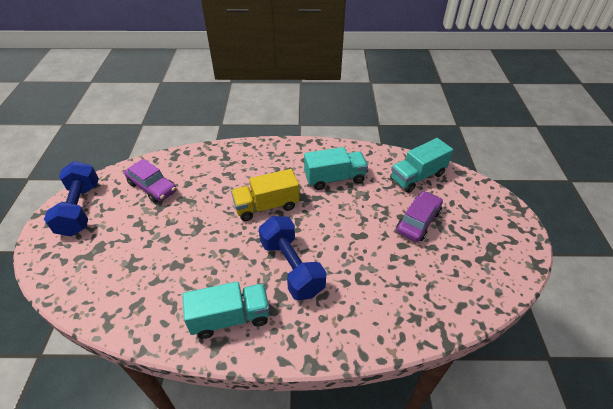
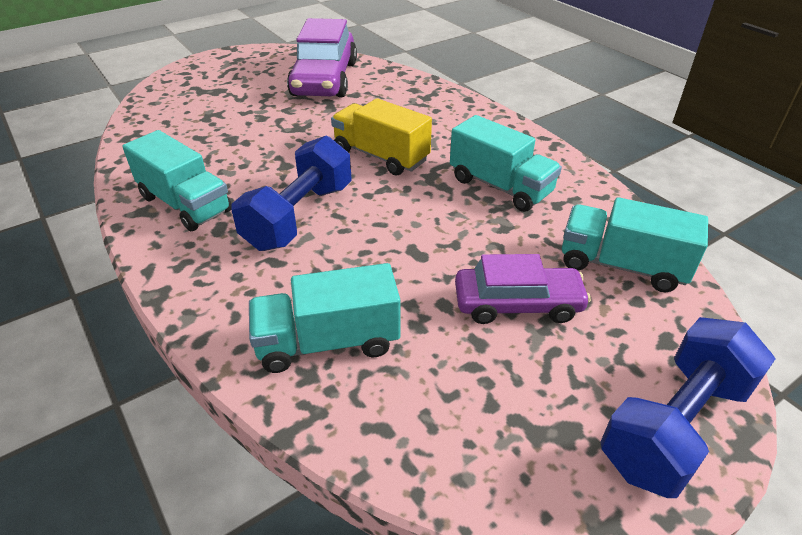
camera: 55 degrees right, 5 degrees down
blue dumbbell [44,161,99,236] -> blue dumbbell moved to [600,317,776,498]
purple car [124,159,177,203] -> purple car [287,18,357,97], size x1.57
none -> turquoise truck [249,263,401,373]

